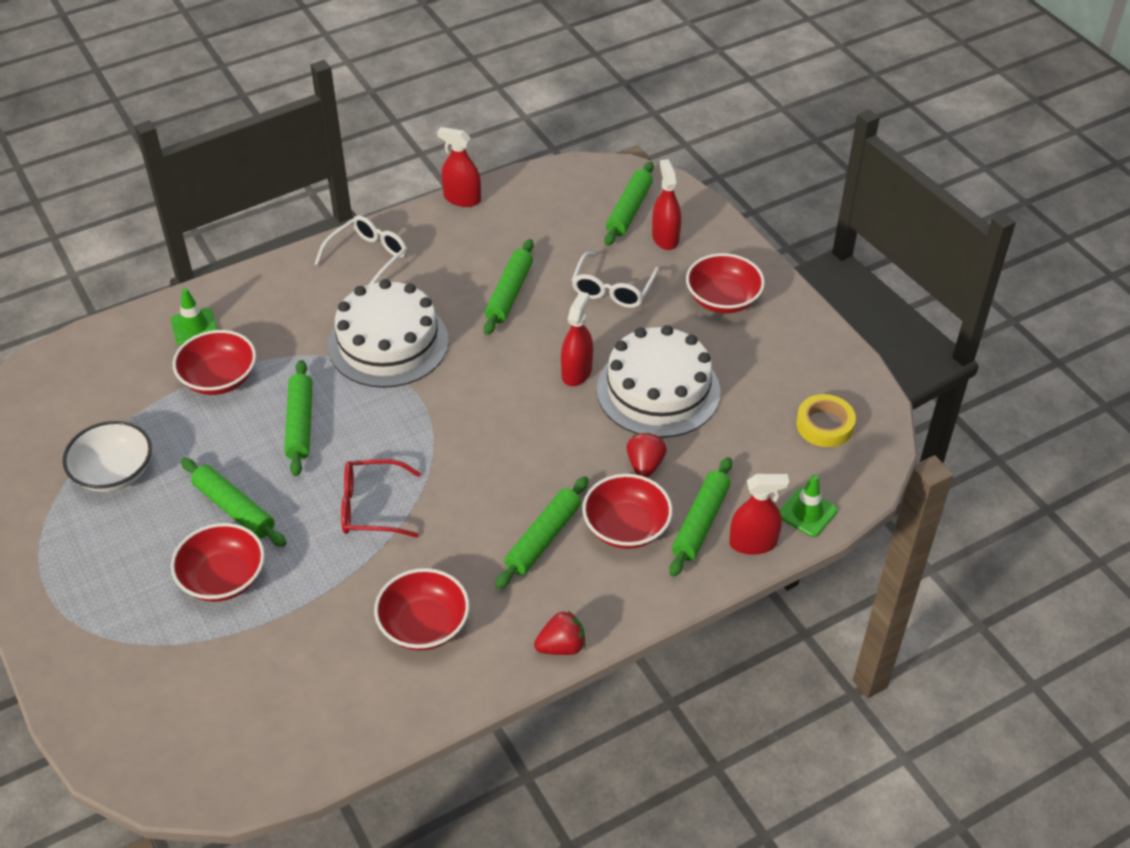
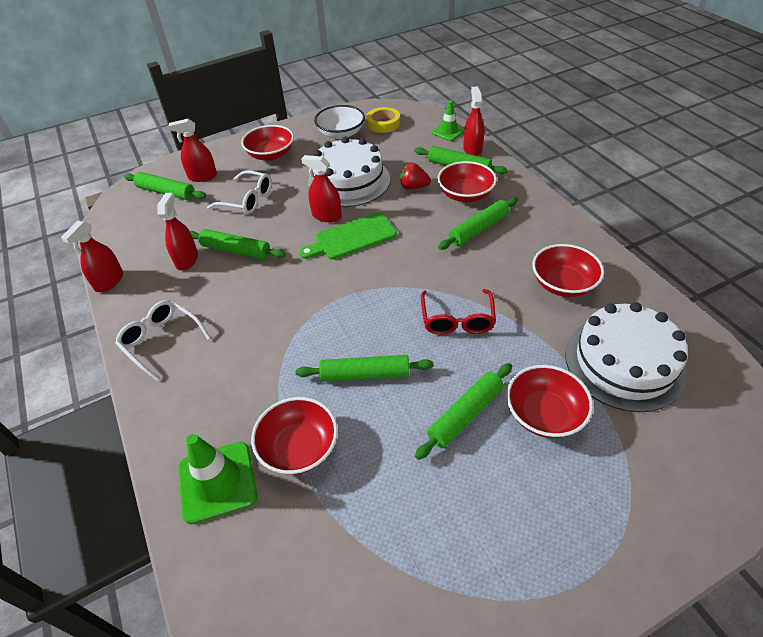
camera: 85 degrees left, 0 degrees up
white bowl [63,421,152,492] -> white bowl moved to [314,105,365,139]
green traffic cone [171,288,217,345] -> green traffic cone [178,434,257,524], size x1.57
white cake [328,279,449,388] -> white cake moved to [565,302,688,412]
green rolling pin [495,476,589,589] -> green rolling pin turned 75 degrees counterclockwise [438,197,518,250]
red strawberry [534,611,585,655] -> none
none -> red spray bottle [157,193,198,271]
none -> green cutting board [299,213,397,260]

